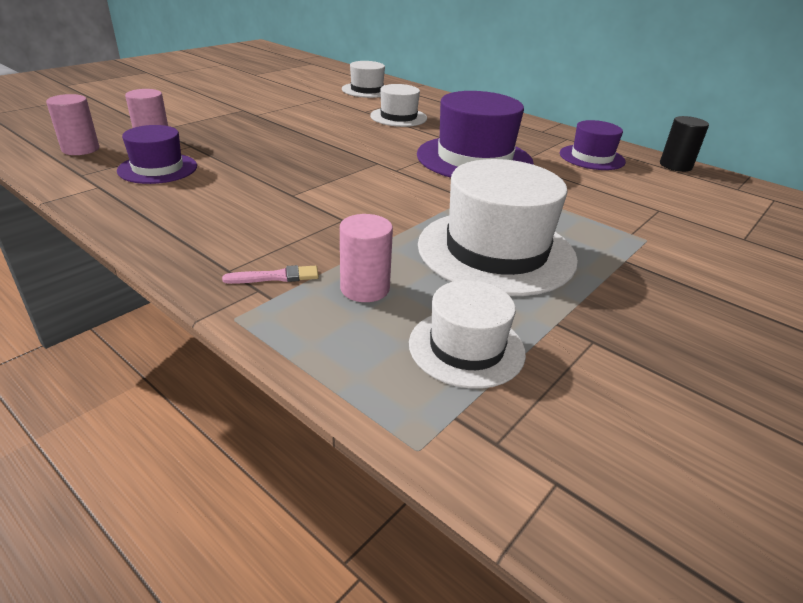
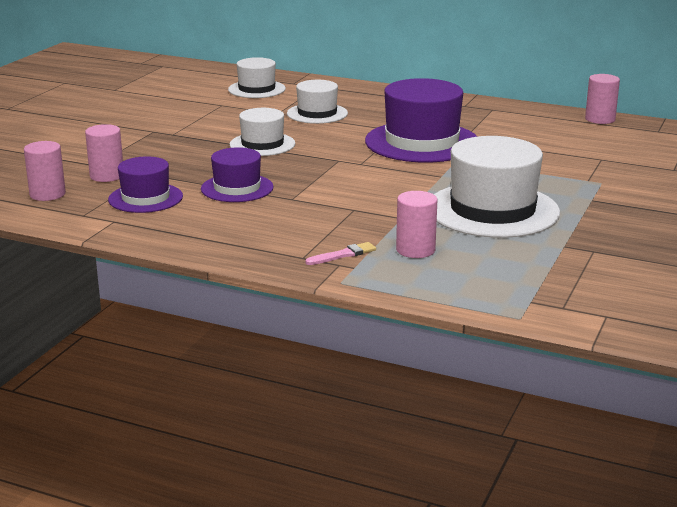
camera: 15 degrees left, 10 degrees down
white hat [409,280,526,389] -> white hat moved to [230,108,296,156]
purple hat [560,120,626,170] -> purple hat moved to [201,147,273,202]
black cylinder [660,116,709,172] -> pink cylinder [585,74,620,124]

